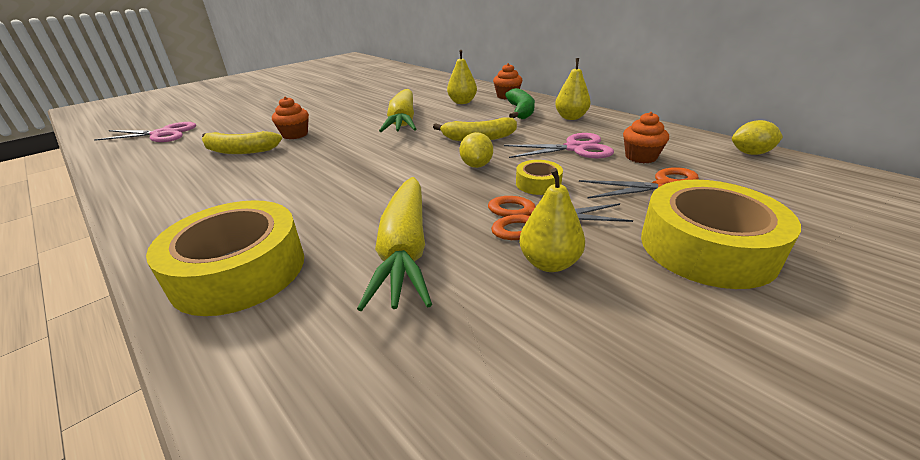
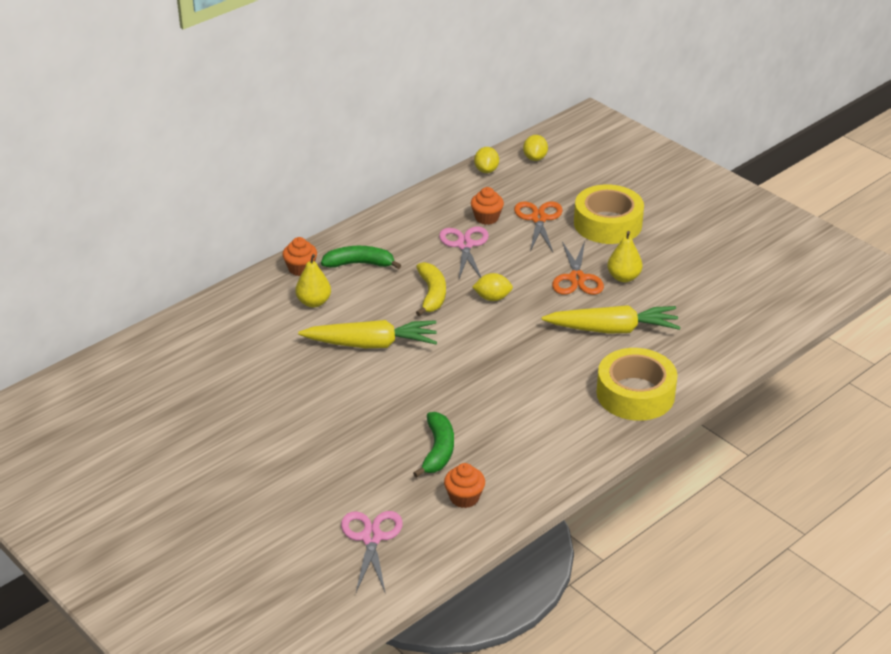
camera: 90 degrees left, 5 degrees up
yellow banana [202,131,282,154] -> green banana [413,412,454,478]
orange cupcake [272,97,309,139] -> orange cupcake moved to [444,463,485,508]
yellow tape [516,160,563,195] -> none
yellow pear [555,58,590,120] -> none
none -> yellow lemon [523,135,548,161]

